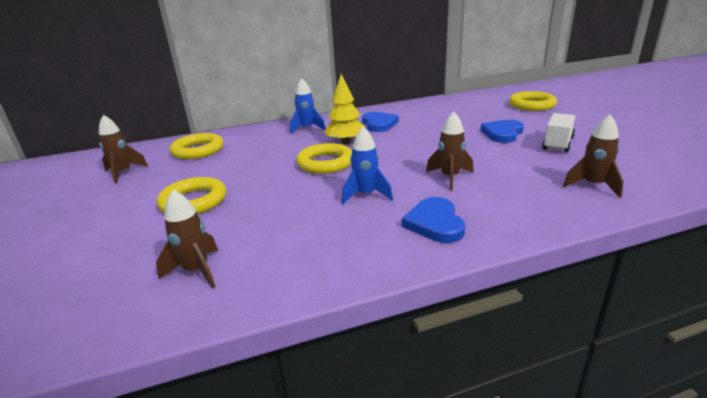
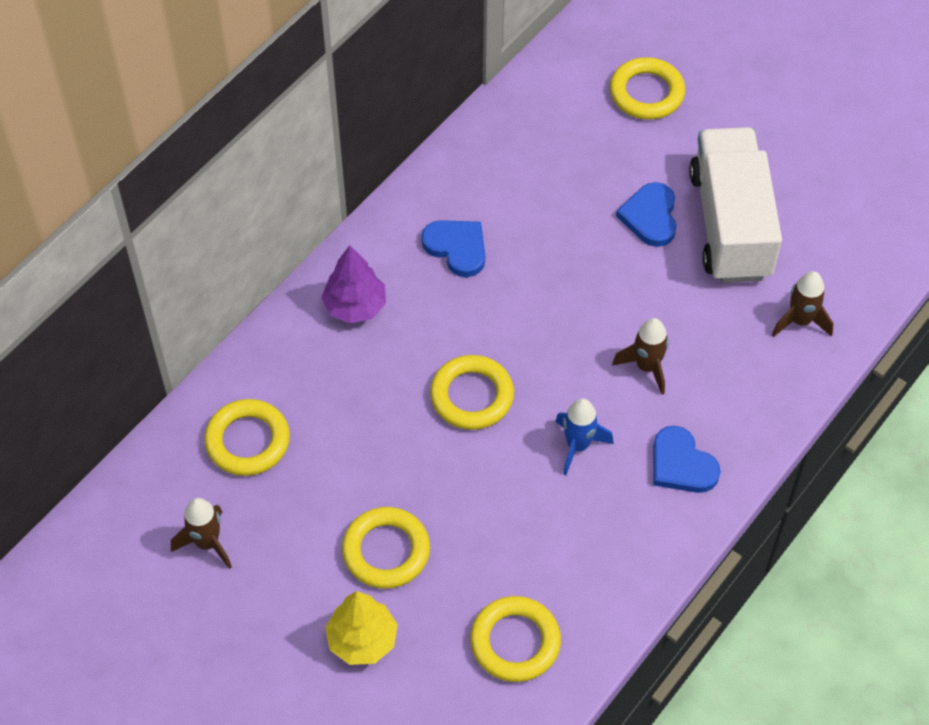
camera: 35 degrees left, 30 degrees up
brown rocket [156,190,218,289] -> yellow ring [470,596,561,682]
blue rocket [290,78,325,134] -> purple tree [321,245,386,323]
yellow tree [324,74,365,144] -> yellow tree moved to [325,591,398,665]
white truck [542,113,575,152] -> white truck [689,127,782,283], size x2.05

